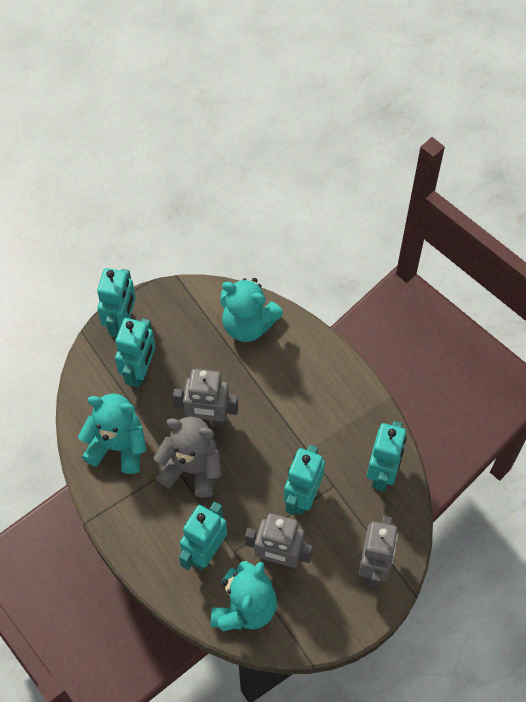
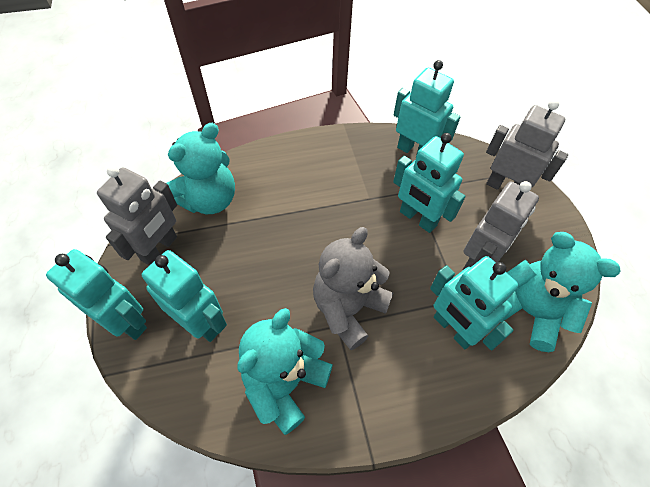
camera: 70 degrees left, 5 degrees down
grey robot [173,369,238,426] -> grey robot moved to [97,166,177,266]

